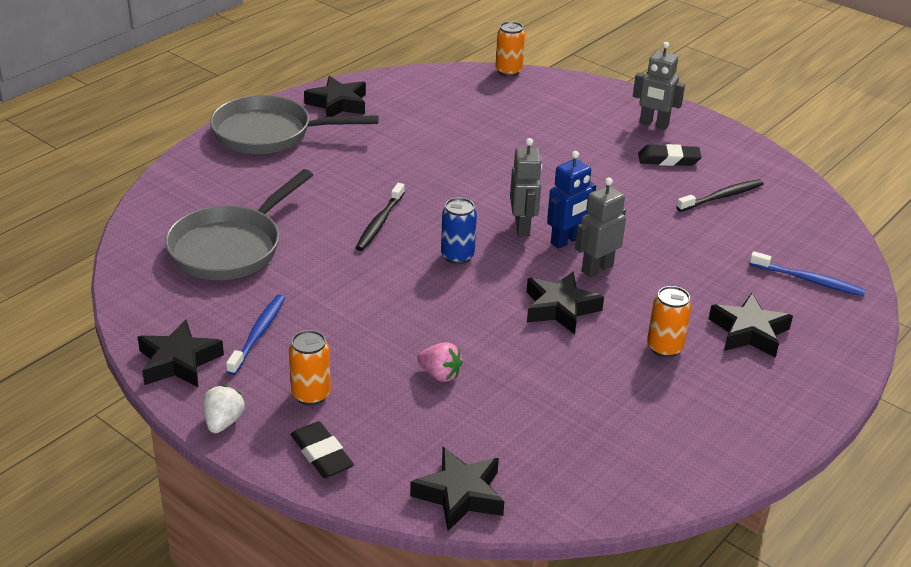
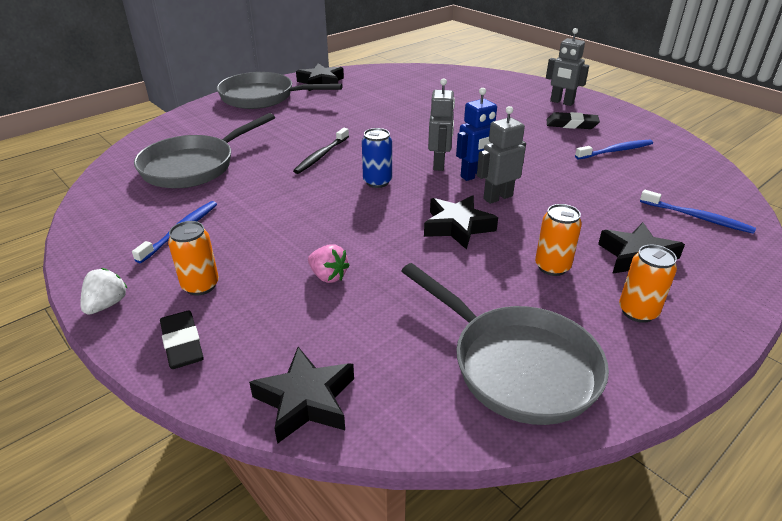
camera: 10 degrees right, 0 degrees up
black star [138,320,224,387] -> none
orange can [496,21,525,77] -> orange can moved to [619,245,677,323]
black toothbrush [676,179,764,212] -> blue toothbrush [575,140,653,159]
none -> grey pan [401,263,609,425]

